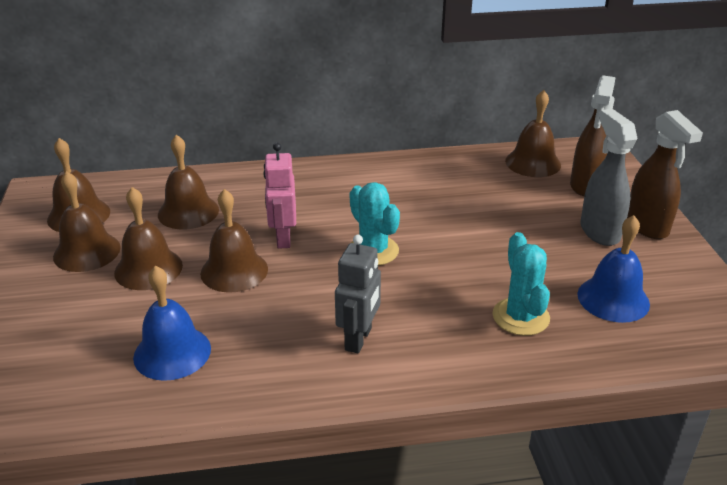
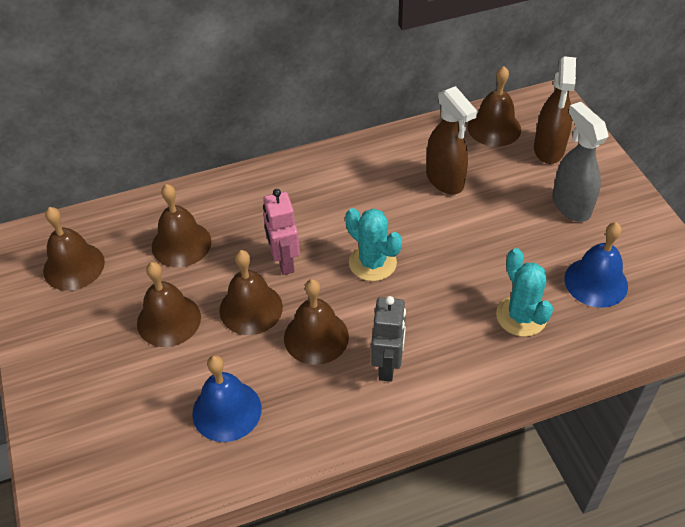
camera: 10 degrees left, 15 degrees up
brown bell [53,171,121,272] -> brown bell moved to [284,279,349,365]
brown spray bottle [627,110,703,239] -> brown spray bottle moved to [426,86,477,194]

